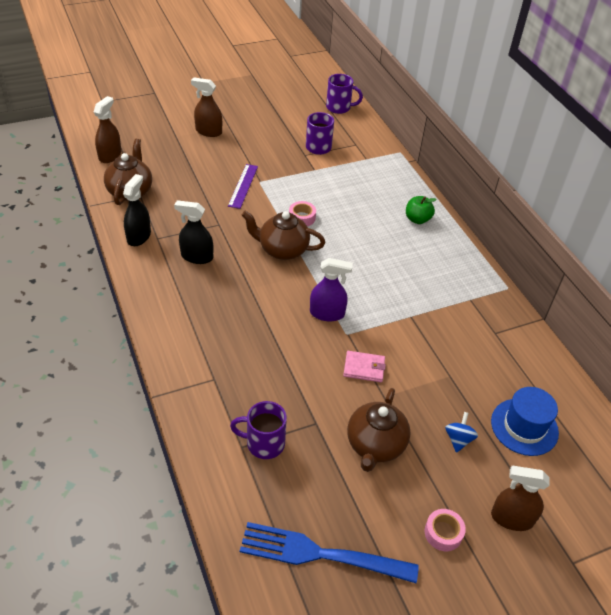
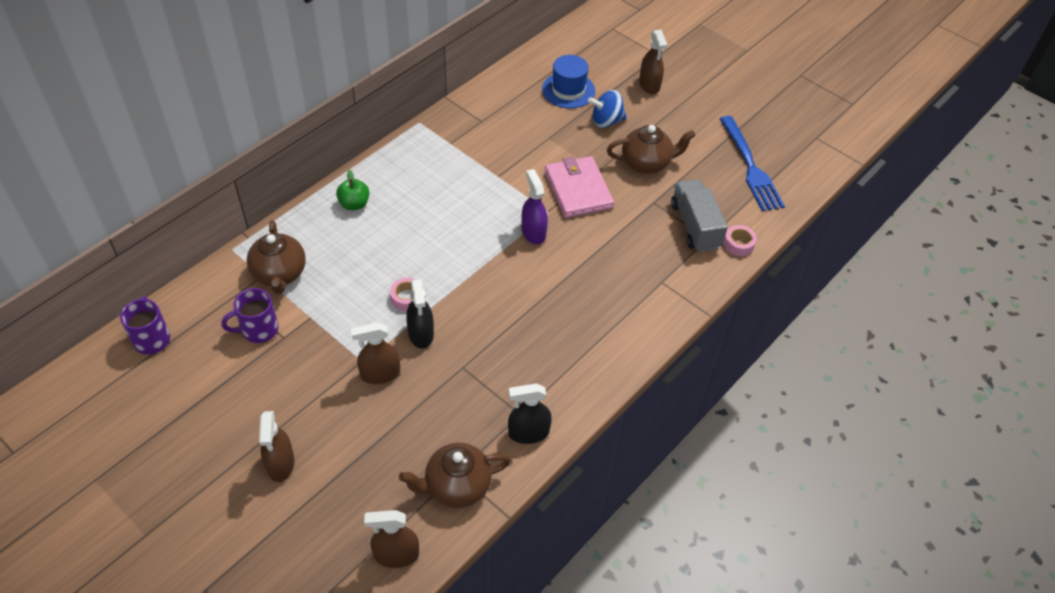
camera: 115 degrees left, 5 degrees up
black spray bottle [174,200,213,264] -> black spray bottle moved to [406,279,434,348]
purple ruler [228,164,258,209] -> brown spray bottle [351,322,400,384]
purple mug [230,401,287,459] -> grey truck [671,179,728,252]
brown teapot [242,211,325,260] -> brown teapot moved to [247,220,306,294]
pink wallet [343,351,386,382] -> pink wallet [545,156,614,218], size x1.87
pink tape [424,509,466,551] -> pink tape moved to [723,225,757,256]
blue spinning top [445,412,478,453] -> blue spinning top [588,90,627,128], size x1.51

